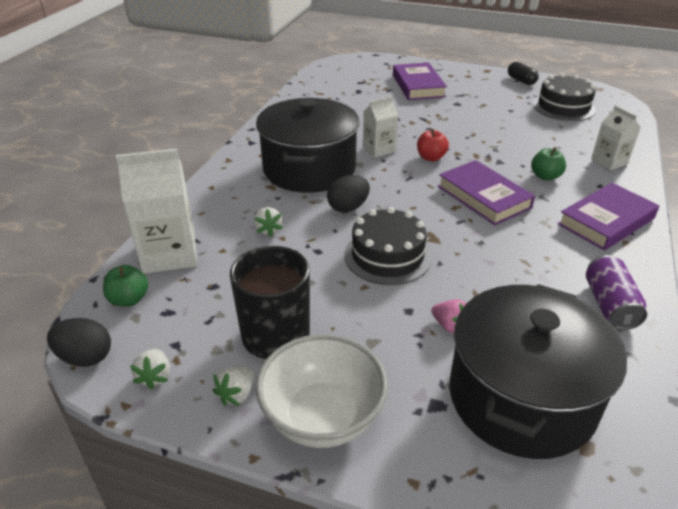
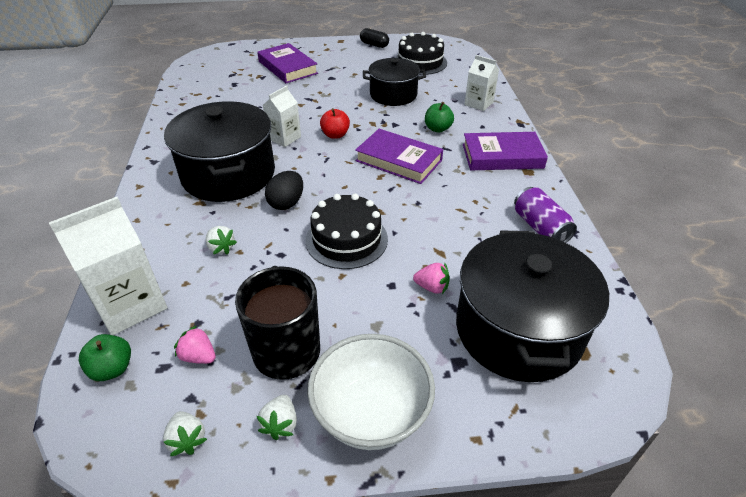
camera: 25 degrees left, 5 degrees up
black egg [47,318,111,367] -> none
purple book [558,183,659,250] -> purple book turned 60 degrees clockwise [463,132,548,170]
none -> pink strawberry [174,326,216,364]
none -> black pot [363,58,426,106]

